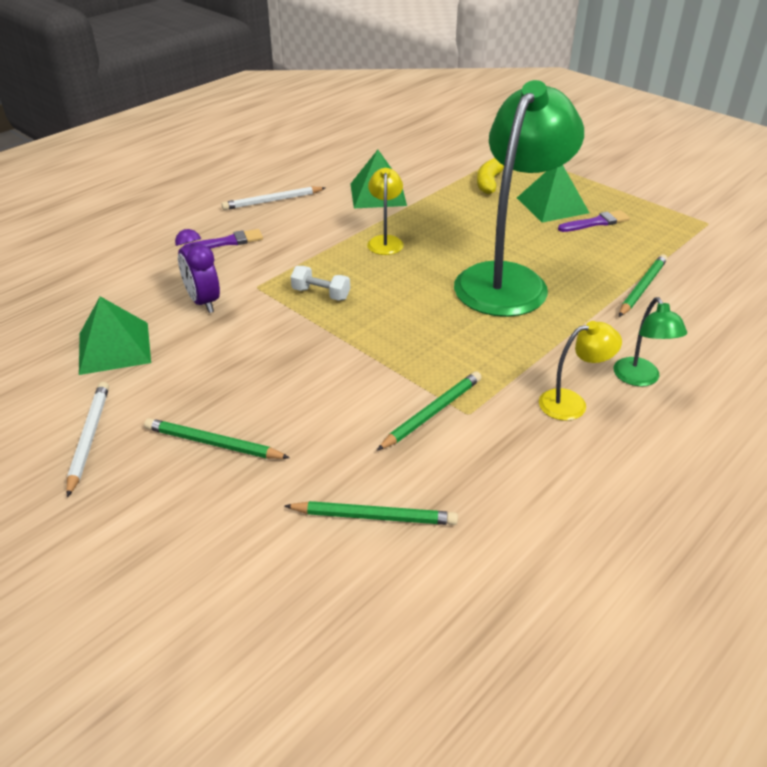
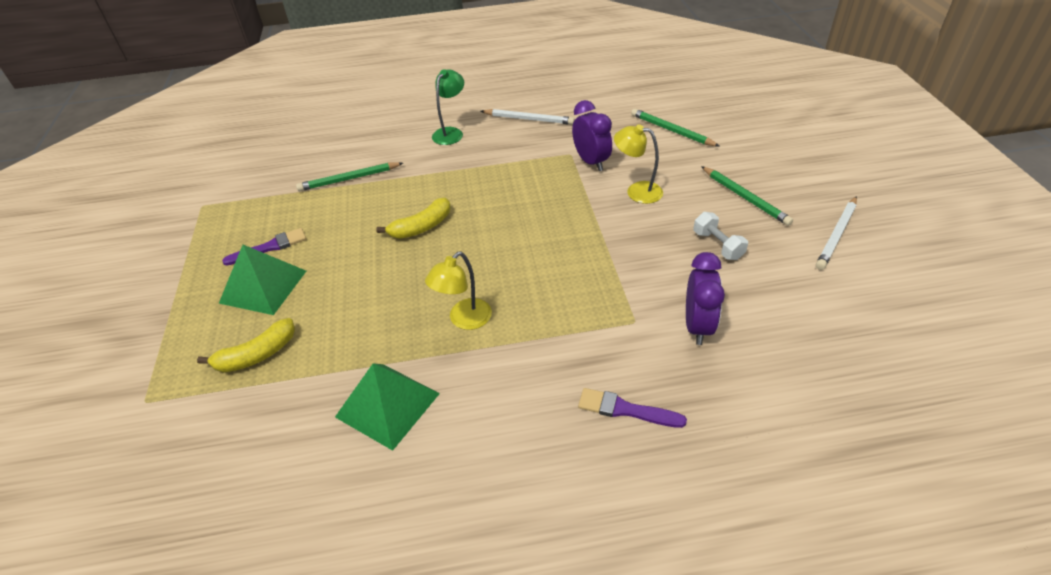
camera: 140 degrees left, 5 degrees up
green pyramid [79,296,151,375] -> none
white pencil [221,186,325,210] -> white pencil moved to [481,109,575,125]
white dumbbell [291,266,350,301] -> white dumbbell moved to [693,212,748,260]
green pencil [377,371,482,451] -> purple clock [572,100,612,171]
green lamp [454,80,584,317] -> yellow banana [376,198,451,239]
yellow lamp [539,321,622,421] -> yellow lamp moved to [614,124,663,204]
purple brush [558,210,630,232] -> purple brush turned 135 degrees clockwise [222,228,306,266]

